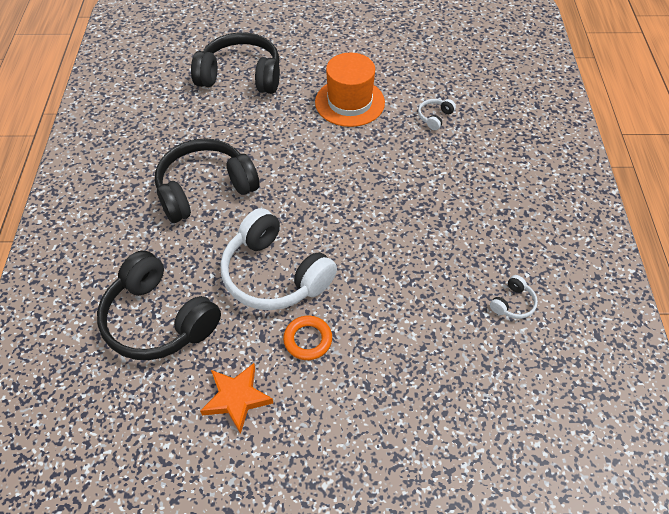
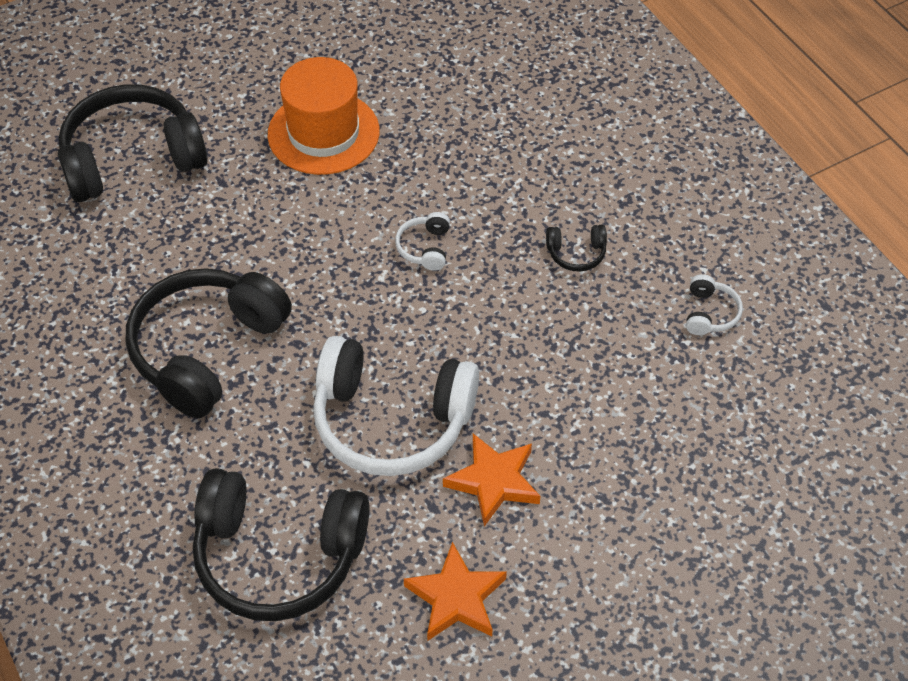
camera: 30 degrees left, 0 degrees up
orange ring [283,316,332,360] -> orange star [443,434,540,526]
white headphones [418,99,456,130] -> white headphones moved to [395,212,450,271]
none -> black headphones [546,225,607,272]

